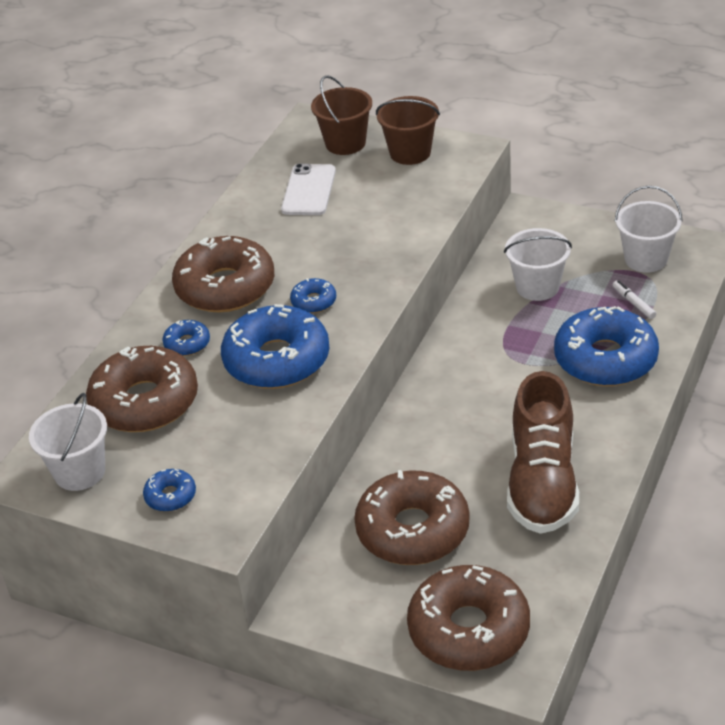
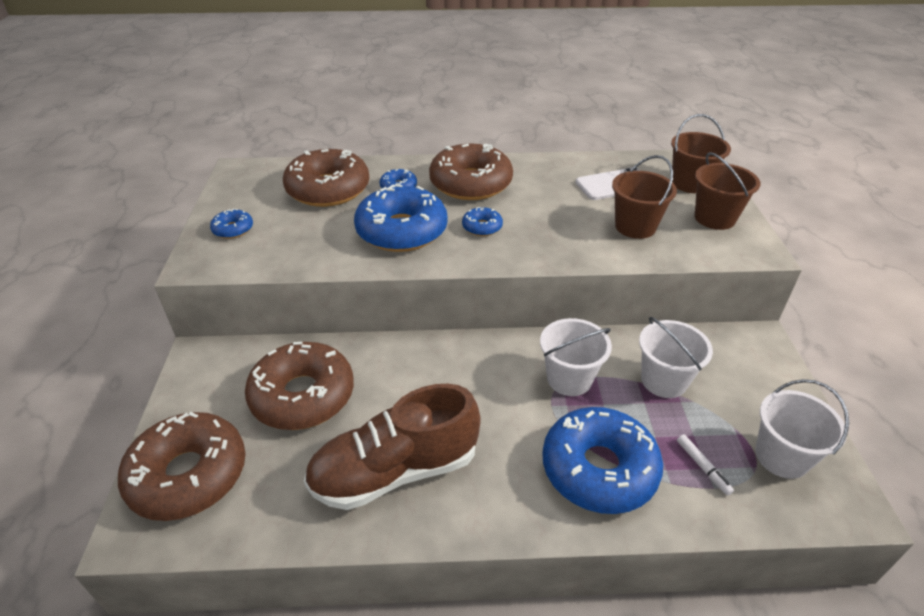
camera: 60 degrees right, 0 degrees up
white bucket [29,393,107,491] -> white bucket moved to [540,318,612,396]
white marker [613,280,656,319] -> white marker turned 120 degrees clockwise [677,434,734,496]
none -> brown bucket [612,155,677,239]

